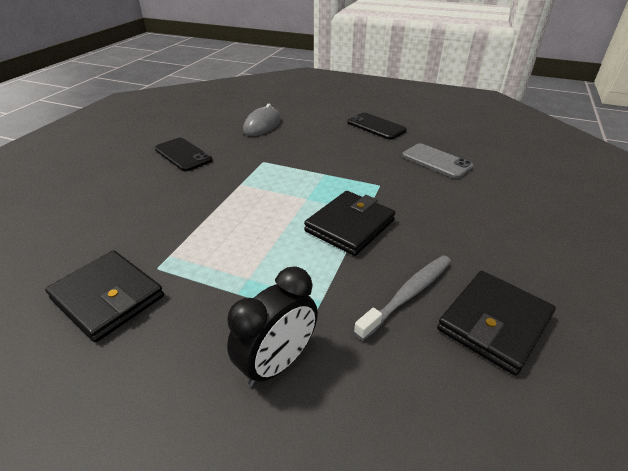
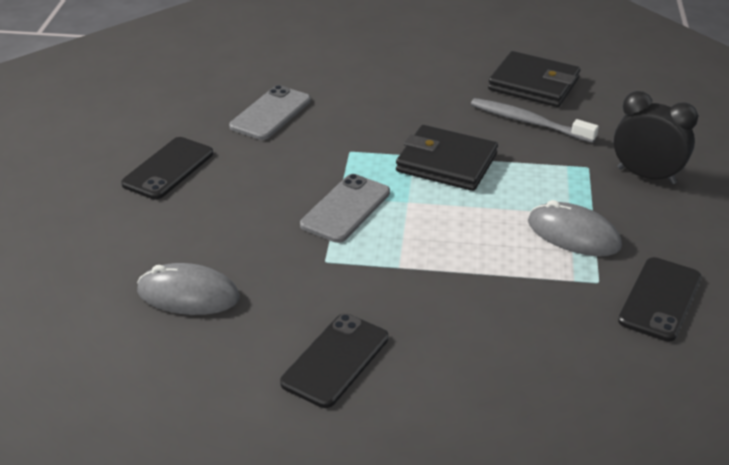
camera: 105 degrees left, 0 degrees up
black wallet [45,250,164,342] -> black phone [618,257,702,342]
none -> grey phone [300,174,390,243]
none -> grey mouse [528,200,622,256]

